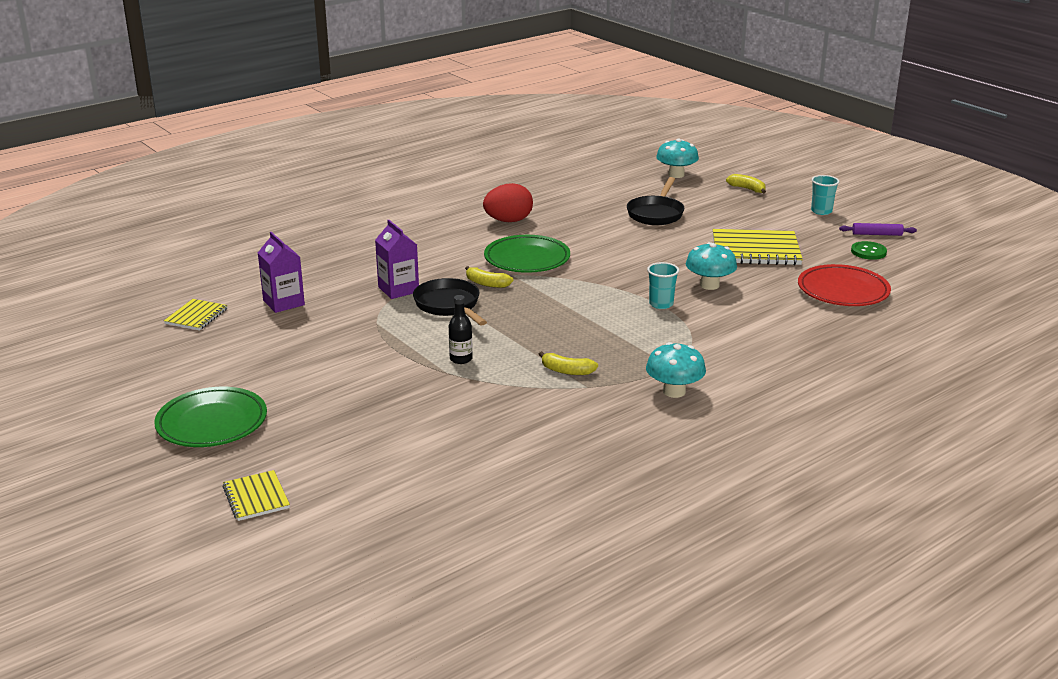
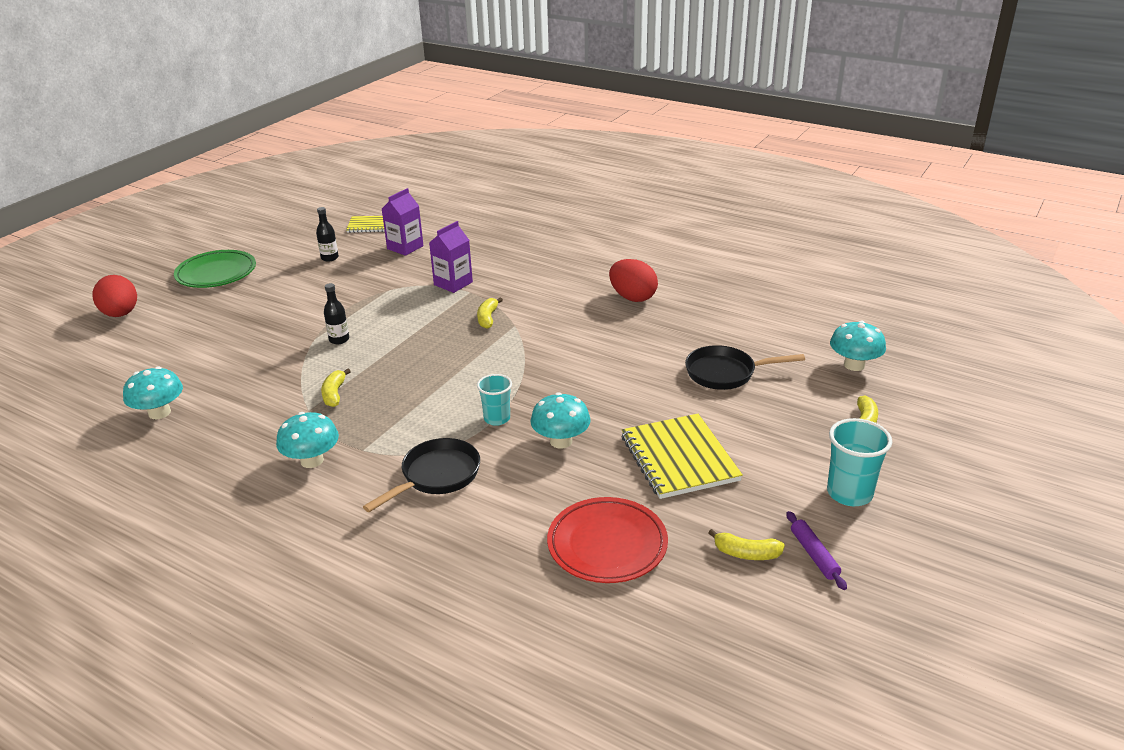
camera: 70 degrees right, 5 degrees up
yellow notebook [222,470,290,521] -> red egg [93,275,137,317]
black pan [413,278,487,326] -> black pan moved to [363,438,480,512]
green plate [484,235,570,273] -> none
turquoise cup [811,175,840,215] -> turquoise cup [827,418,892,506], size x1.51
green button [851,241,887,260] -> yellow banana [708,529,785,560]
none -> turquoise mushroom [123,366,183,419]
none -> black bottle [316,207,339,262]

